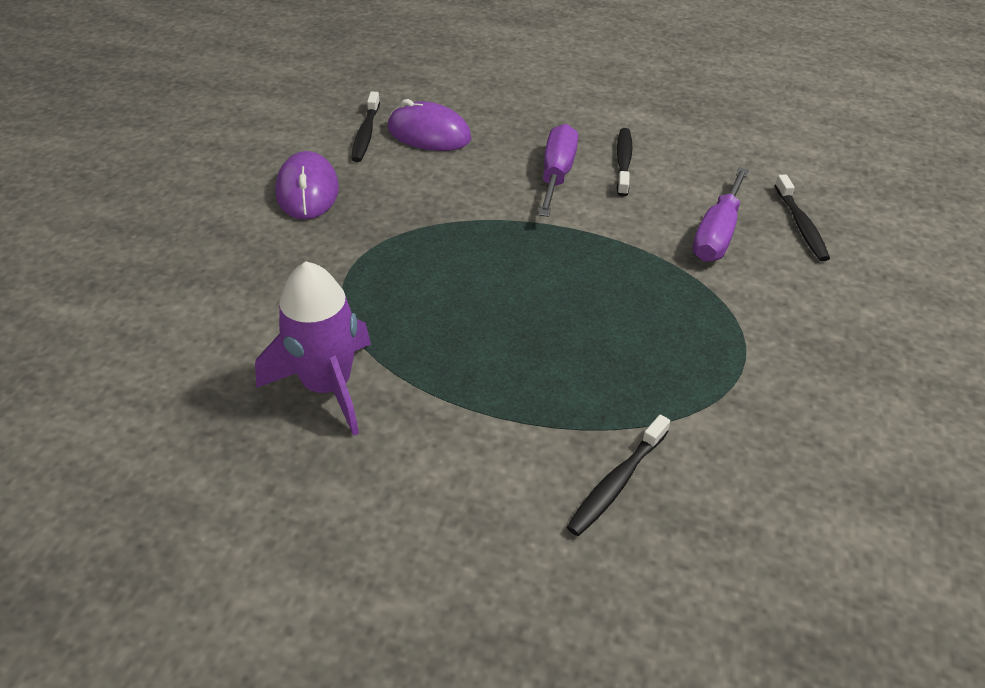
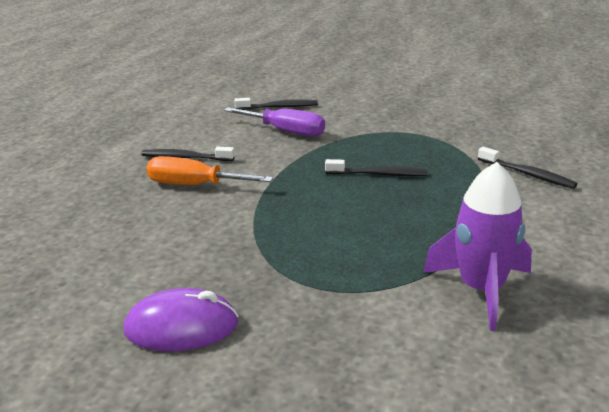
camera: 85 degrees left, 15 degrees down
black toothbrush [351,92,380,162] -> black toothbrush moved to [325,159,428,176]
purple mouse [388,99,472,151] -> none
purple screwdriver [538,124,578,217] -> orange screwdriver [146,156,273,185]

